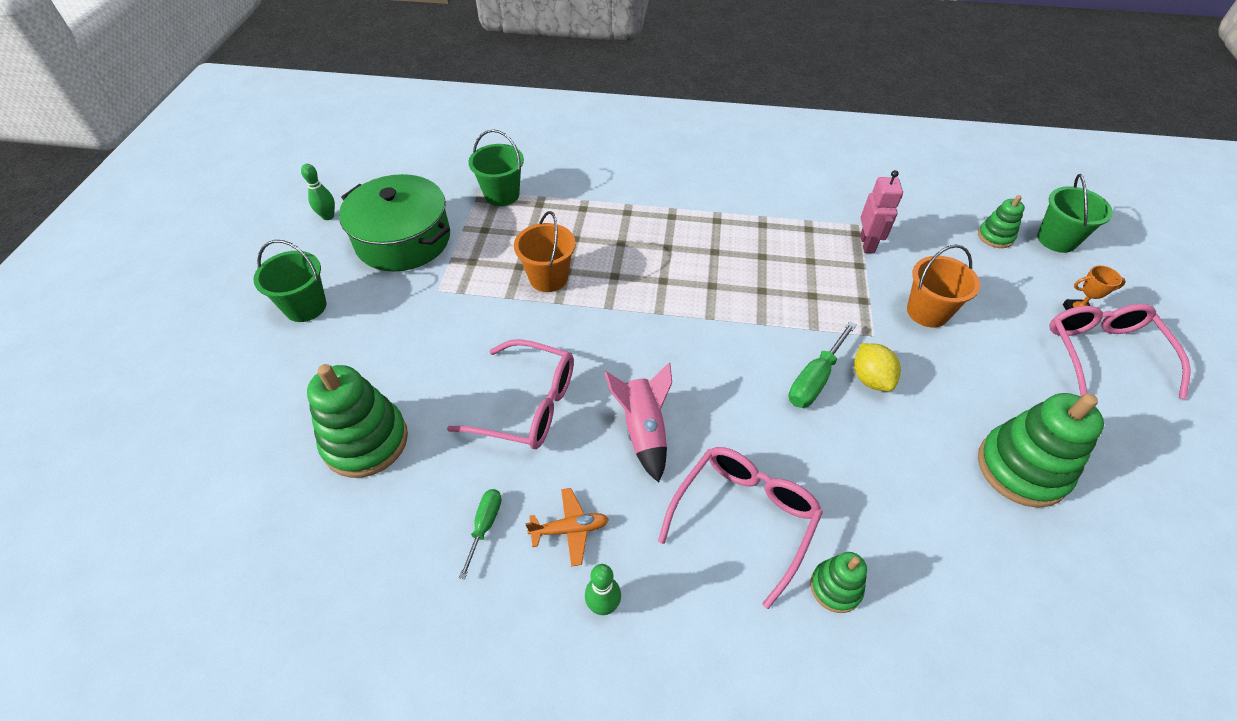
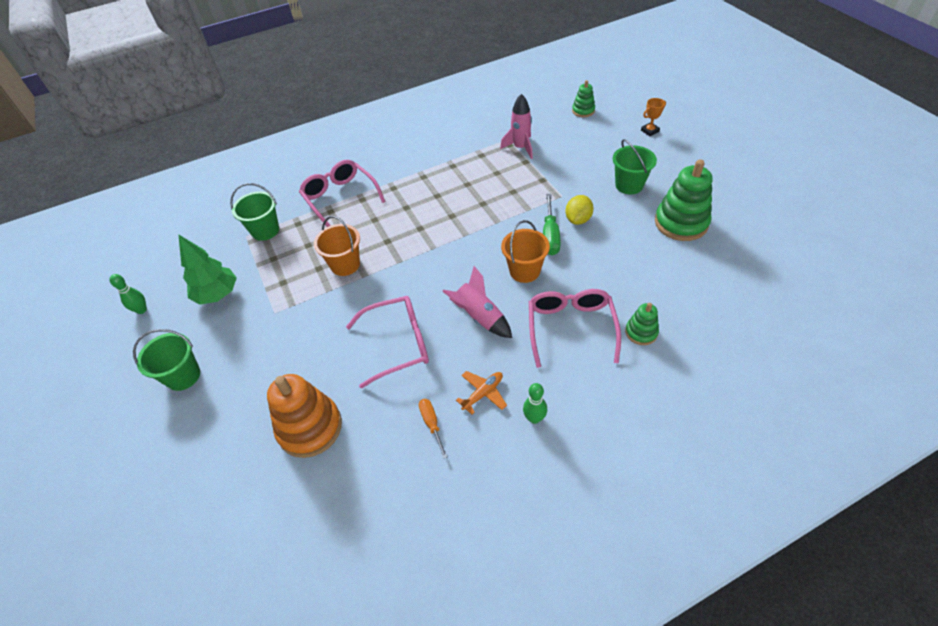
camera: 30 degrees left, 0 degrees up
green stacking toy [307,364,408,478] -> orange stacking toy [267,374,342,458]
green pot [339,174,450,271] -> green tree [178,234,237,305]
green screwdriver [459,489,501,579] -> orange screwdriver [419,399,448,459]
yellow lemon [854,343,901,391] -> yellow lemon turned 75 degrees clockwise [565,195,594,225]
pink robot [860,170,903,253] -> pink rocket [500,94,533,159]
orange bucket [907,244,980,328] -> orange bucket moved to [501,220,550,283]
green bucket [1037,174,1113,253] -> green bucket moved to [613,139,657,195]
pink glasses [1049,304,1191,399] -> pink glasses moved to [299,160,386,227]

